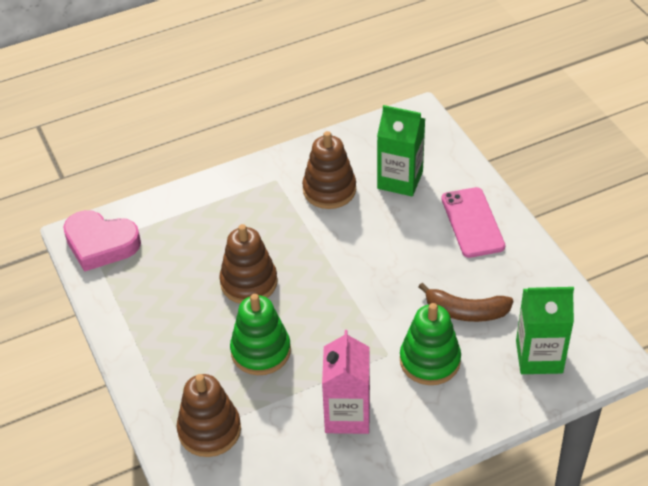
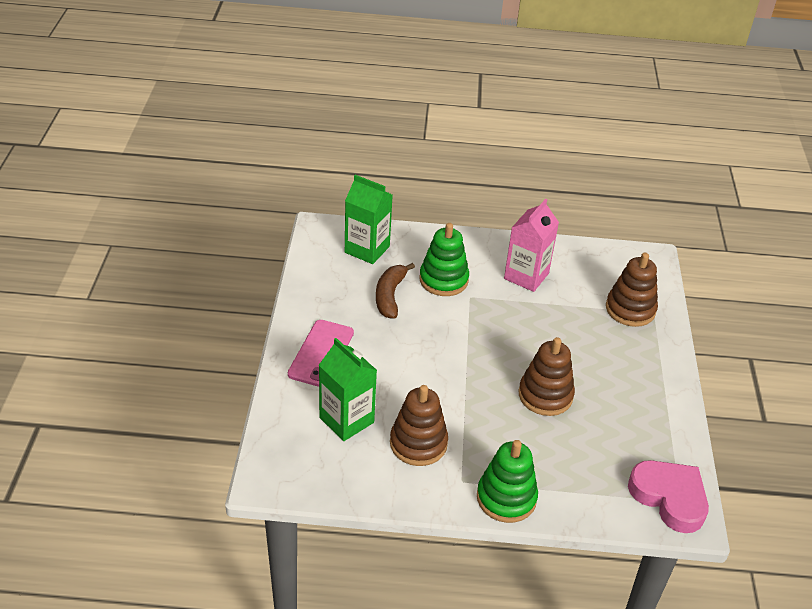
camera: 155 degrees left, 5 degrees down
green stacking toy [230,294,291,375] -> green stacking toy moved to [477,440,538,523]
brown banana [419,283,514,322] -> brown banana turned 120 degrees counterclockwise [376,263,415,318]

